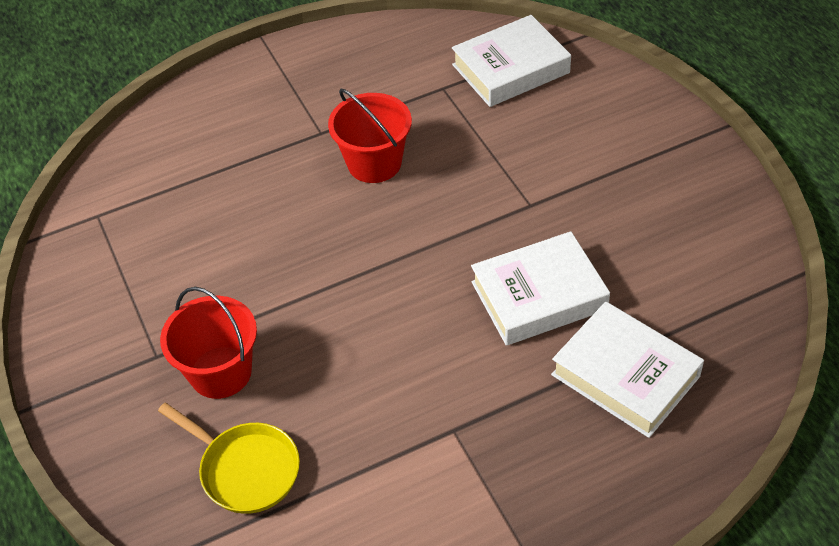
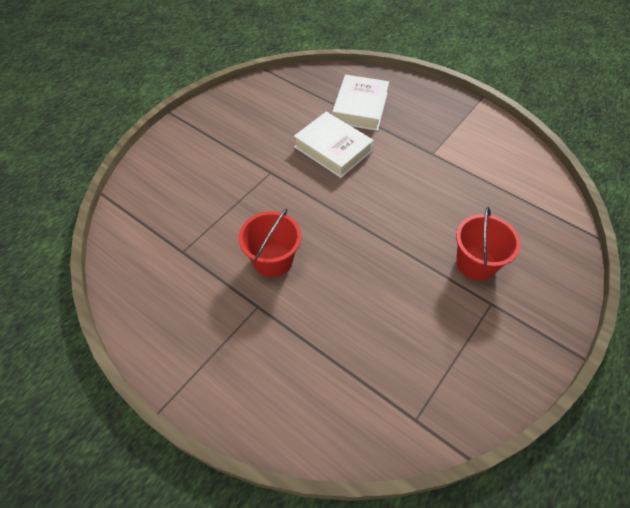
camera: 120 degrees left, 5 degrees up
yellow pan [158,403,300,514] -> none
white book [452,15,571,107] -> none

